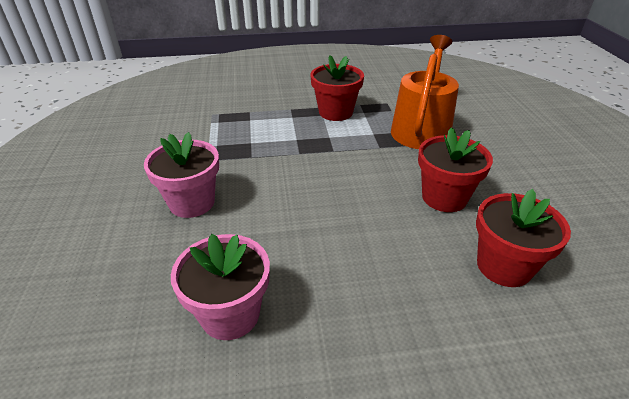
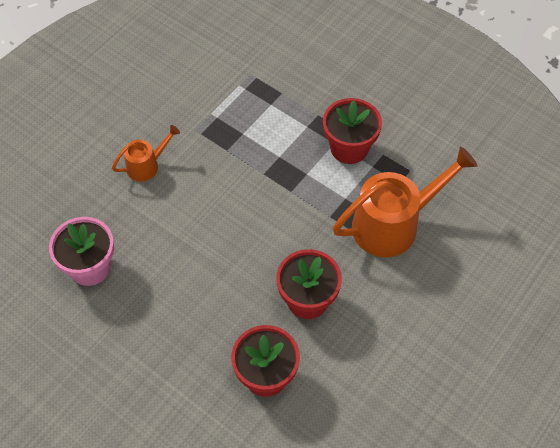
camera: 45 degrees right, 20 degrees up
pink flower pot [144,132,219,218] -> orange watering can [112,125,180,181]

